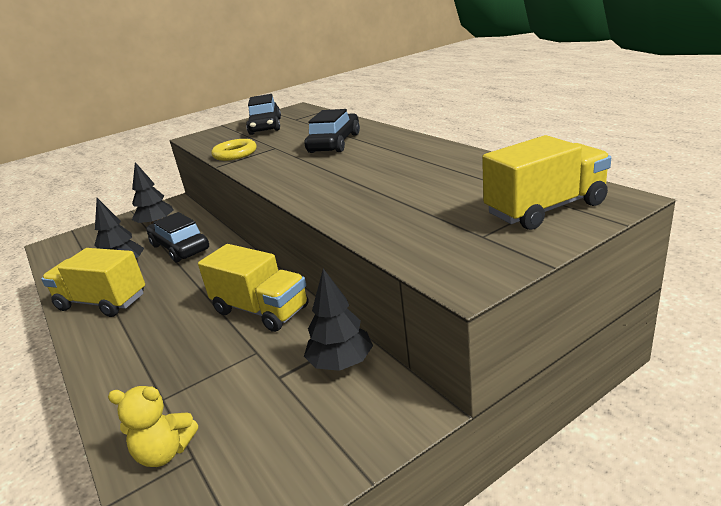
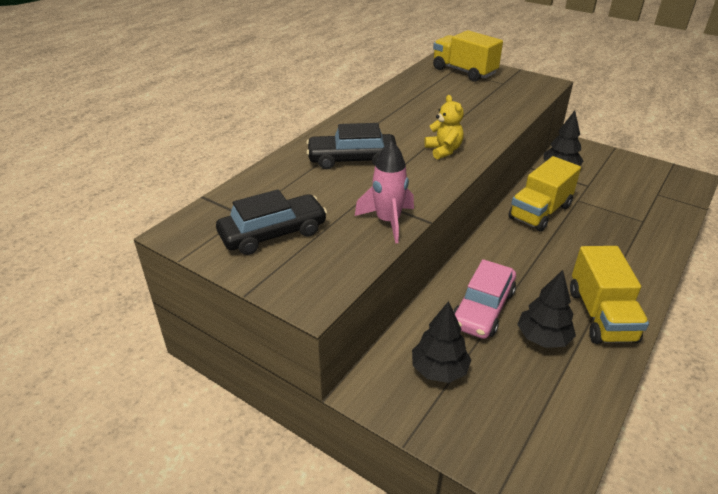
camera: 115 degrees left, 10 degrees up
yellow teddy bear [108,386,198,467] -> yellow teddy bear moved to [424,95,464,159]
black car [146,212,209,262] -> pink car [453,259,516,339]
yellow truck [198,244,308,332] -> yellow truck turned 150 degrees counterclockwise [508,156,581,232]
yellow ring [211,139,257,161] -> pink rocket [355,140,414,243]

